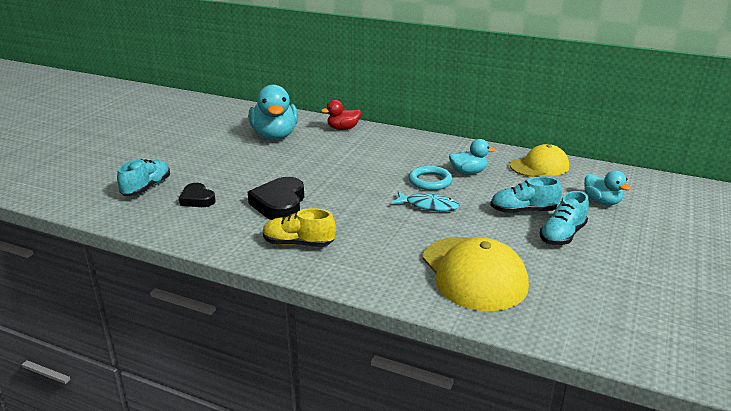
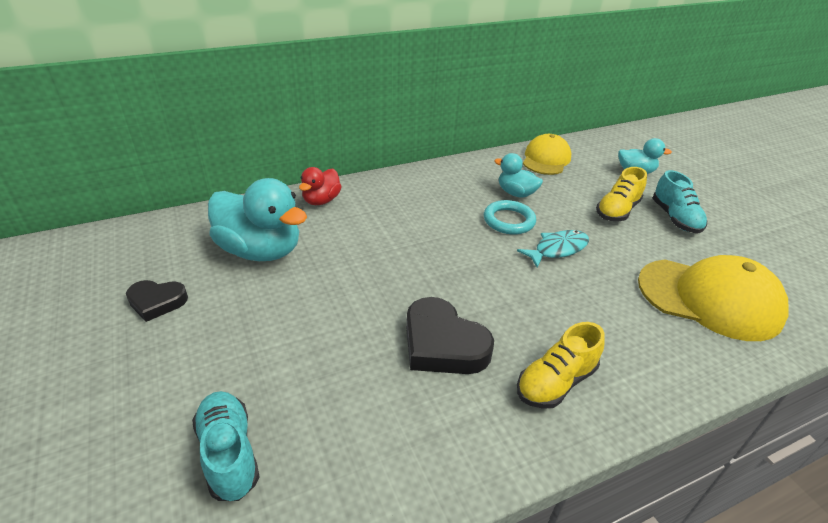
camera: 50 degrees left, 10 degrees up
black heart [179,183,216,207] -> black heart moved to [126,280,188,322]
turquoise duck [449,139,496,175] -> turquoise duck turned 90 degrees counterclockwise [494,153,543,198]
turquoise shoe [490,177,562,214] -> yellow shoe [596,167,647,221]

